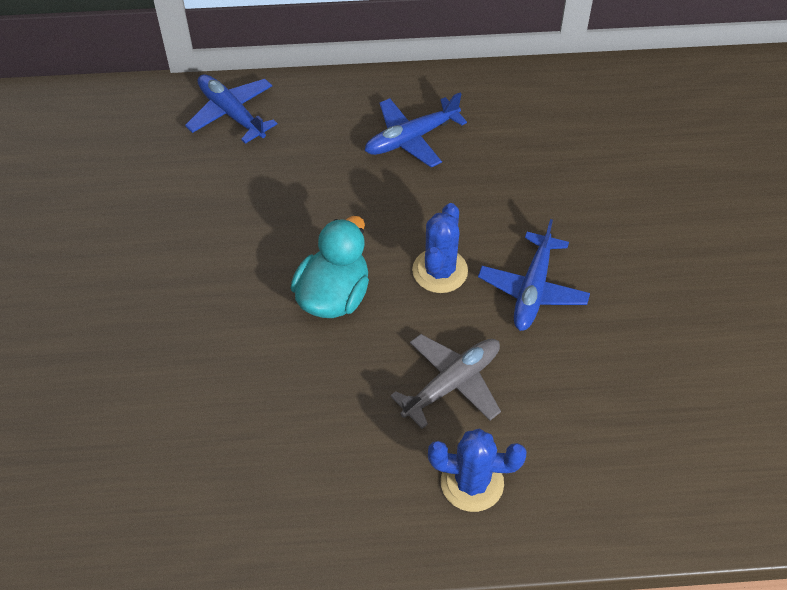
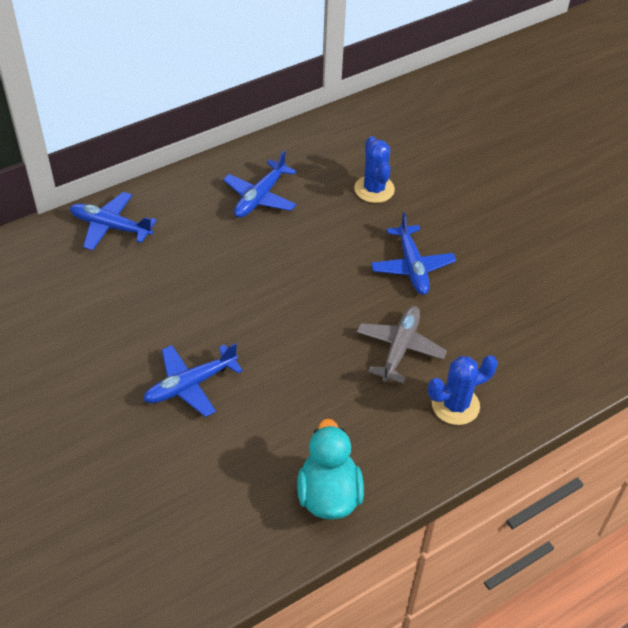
camera: 30 degrees left, 5 degrees down
turquoise duck [291,216,369,318] -> turquoise duck moved to [297,419,364,520]
blue cactus [412,203,468,293] -> blue cactus moved to [354,136,395,203]
none -> blue plane [143,343,243,417]

